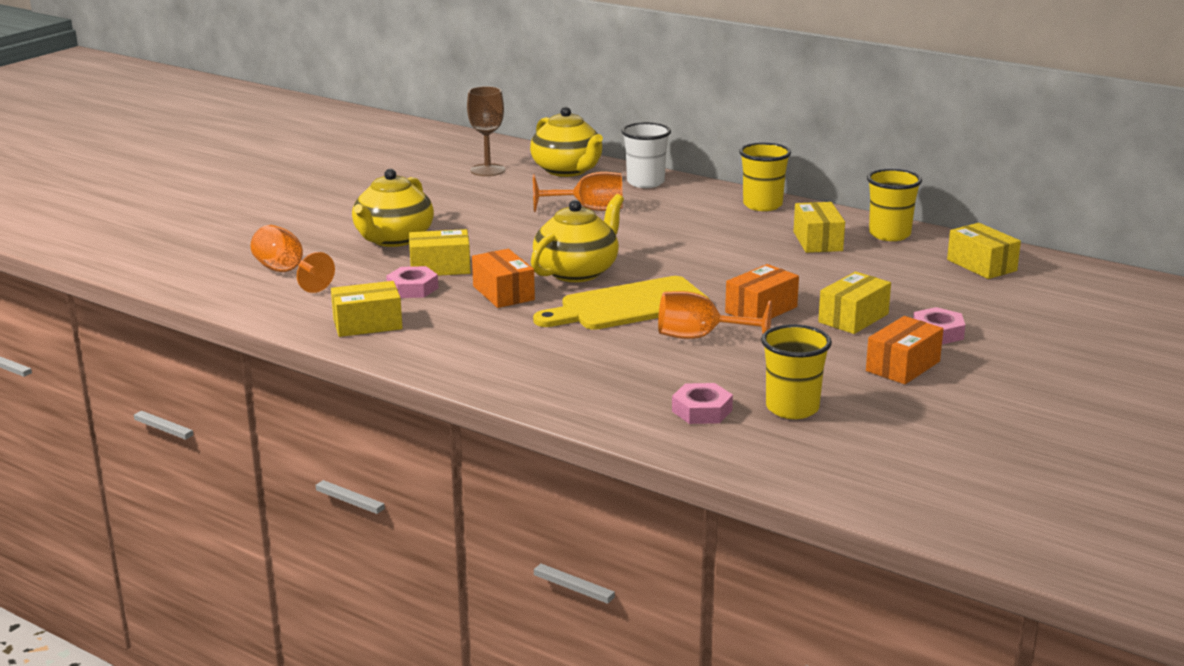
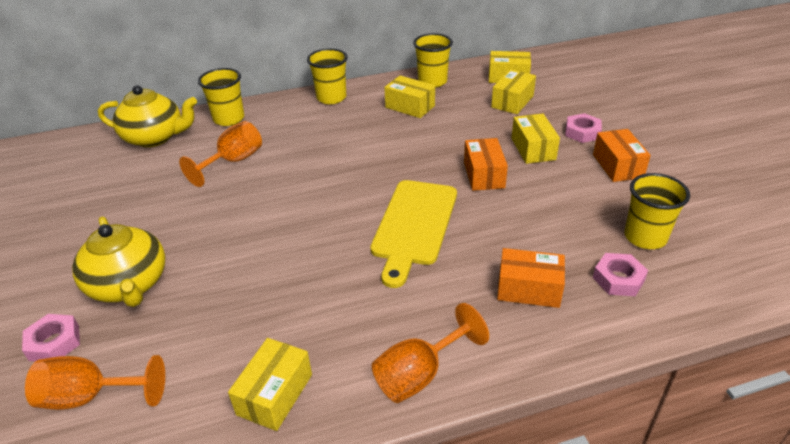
camera: 50 degrees left, 15 degrees up
pink nut [386,266,438,298] -> pink nut moved to [22,314,80,361]
yellow box [409,229,471,276] -> yellow box moved to [491,69,536,114]
brown goblet [467,86,505,176] -> none
orange box [472,249,535,308] -> orange box moved to [497,248,565,308]
yellow teapot [531,194,624,282] -> none
white cup [621,122,671,188] -> yellow cup [198,68,244,126]
orange goblet [658,291,772,339] -> orange goblet moved to [372,303,489,403]

